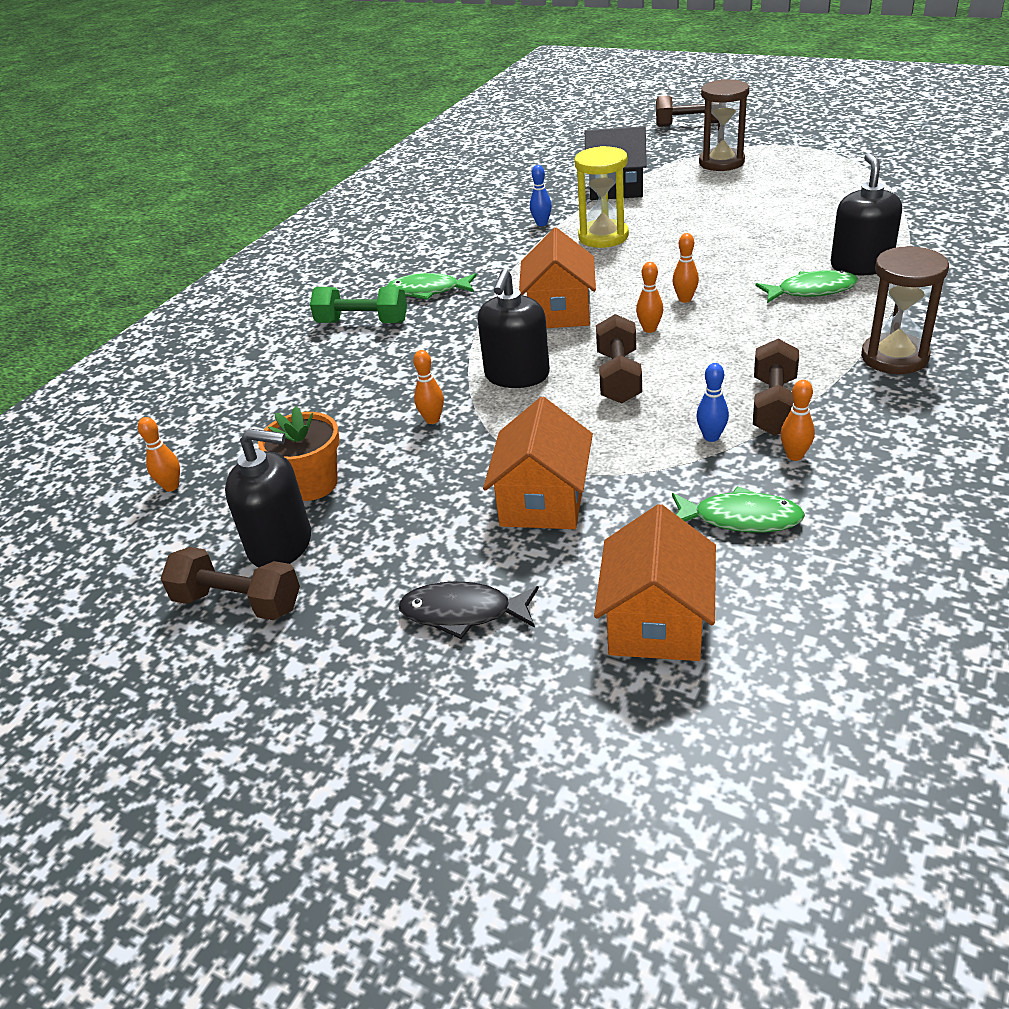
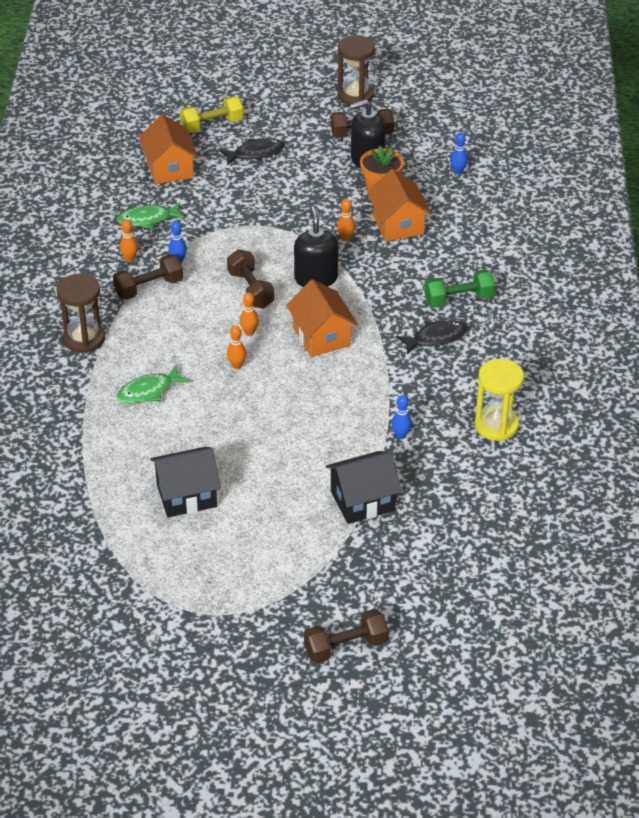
camera: 150 degrees right, 5 degrees up
orange bowling pin [138,417,180,491] -> blue bowling pin [450,133,468,174]
green fish [386,273,477,300] -> black fish [396,320,468,355]
orange house [483,397,593,529] -> orange house moved to [367,169,431,241]
yellow hourglass [574,146,629,248] -> yellow hourglass moved to [475,359,524,441]
brown hourglass [699,79,749,171] -> brown hourglass moved to [338,35,375,105]
brown dumbbell [753,339,799,436] -> brown dumbbell turned 75 degrees clockwise [113,254,183,300]
black soap dispenser [831,153,902,275] -> none
none -> black house [150,447,221,517]
none -> yellow dumbbell [180,96,244,133]

